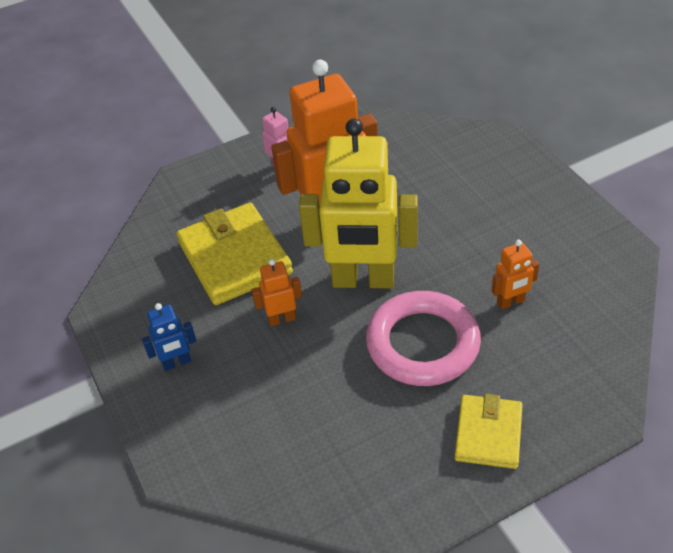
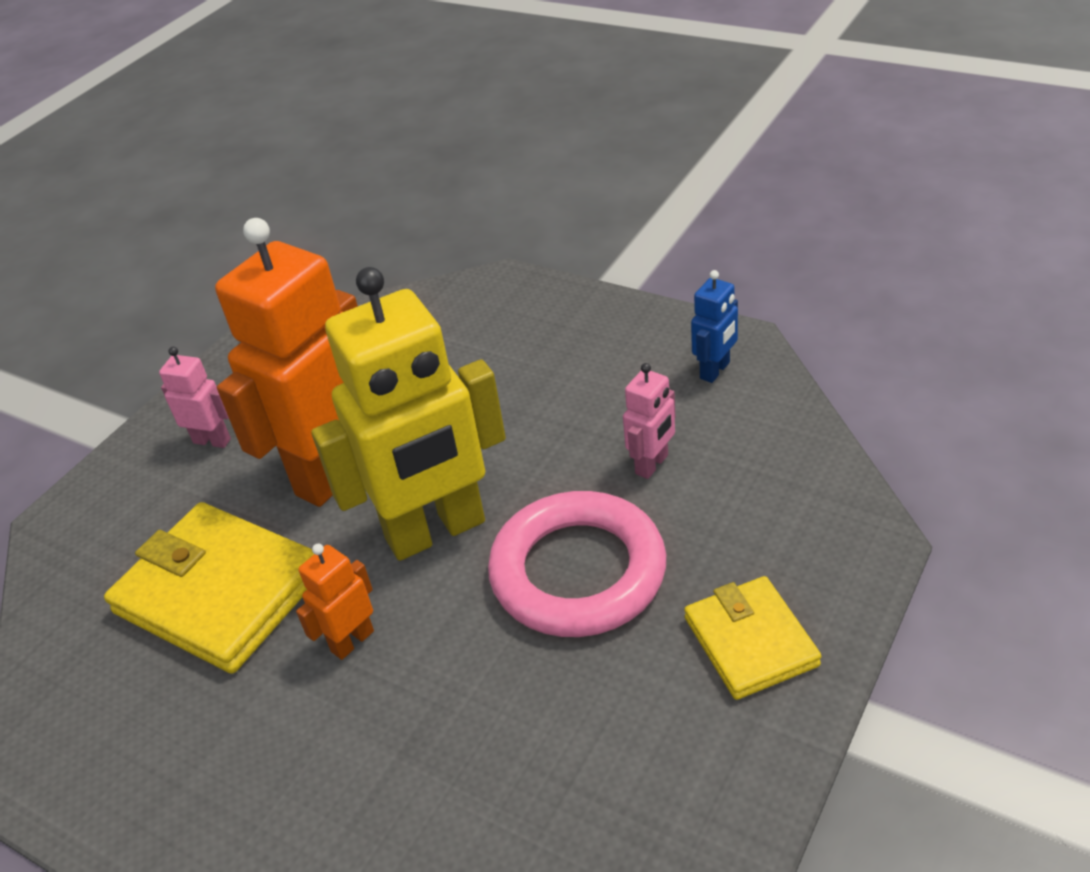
camera: 30 degrees left, 5 degrees down
blue robot [142,303,196,371] -> blue robot moved to [691,270,738,383]
orange robot [492,240,539,310] -> pink robot [623,363,676,479]

